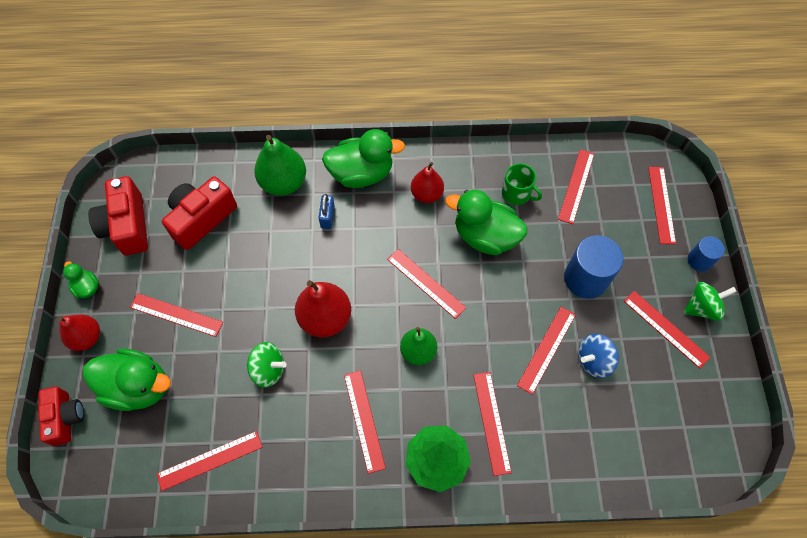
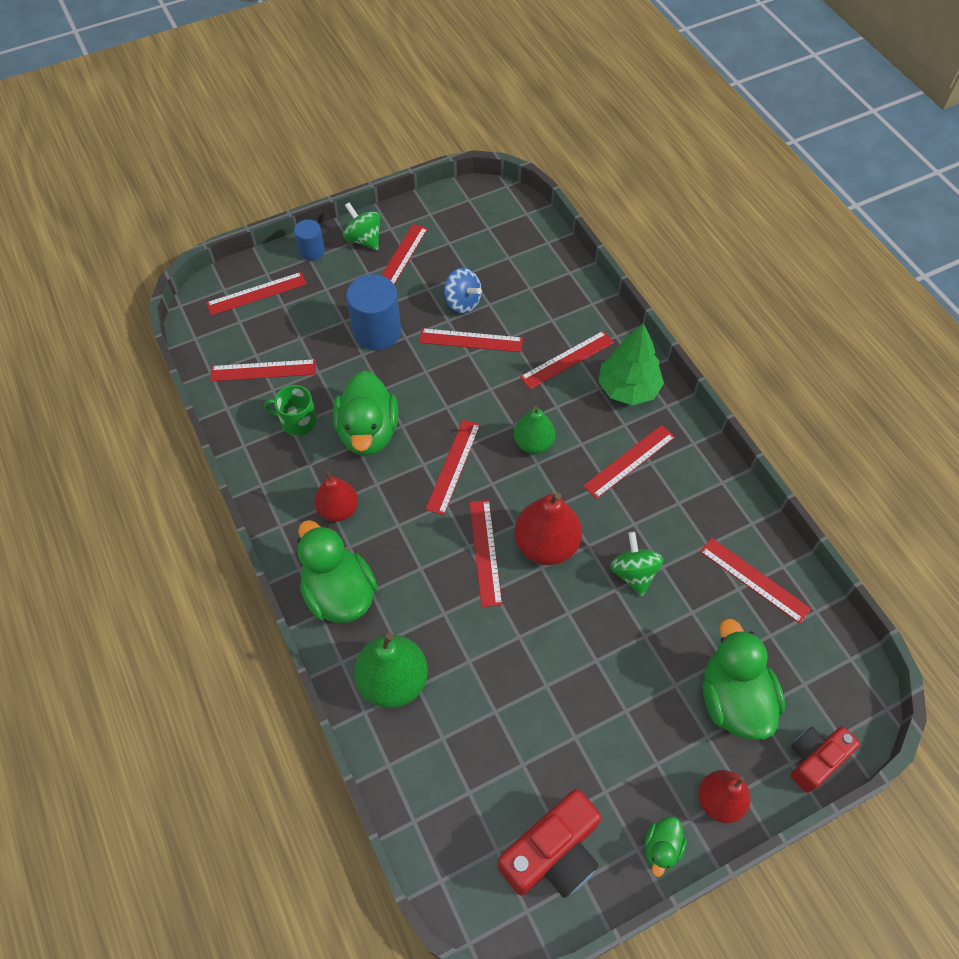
camera: 115 degrees left, 5 degrees down
red ruler [130,293,223,337] -> red ruler moved to [470,500,502,607]
red camera [162,177,237,250] -> none
blue padlock [319,194,335,229] -> none
green mug [502,163,542,205] -> green mug turned 90 degrees counterclockwise [264,385,317,436]

